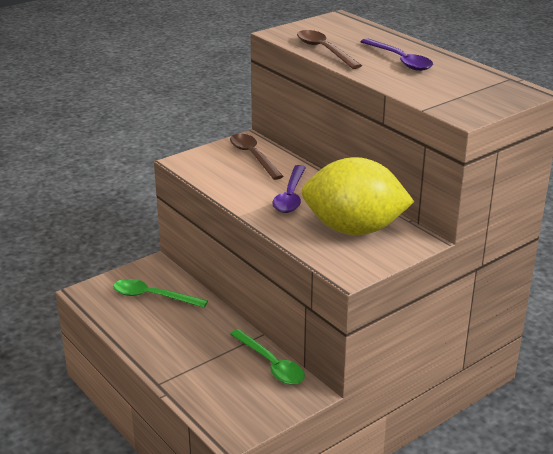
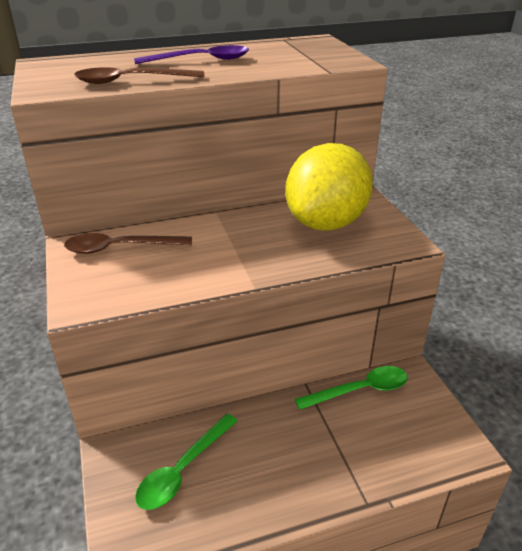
camera: 70 degrees left, 5 degrees up
purple spoon [272,165,306,213] -> none

